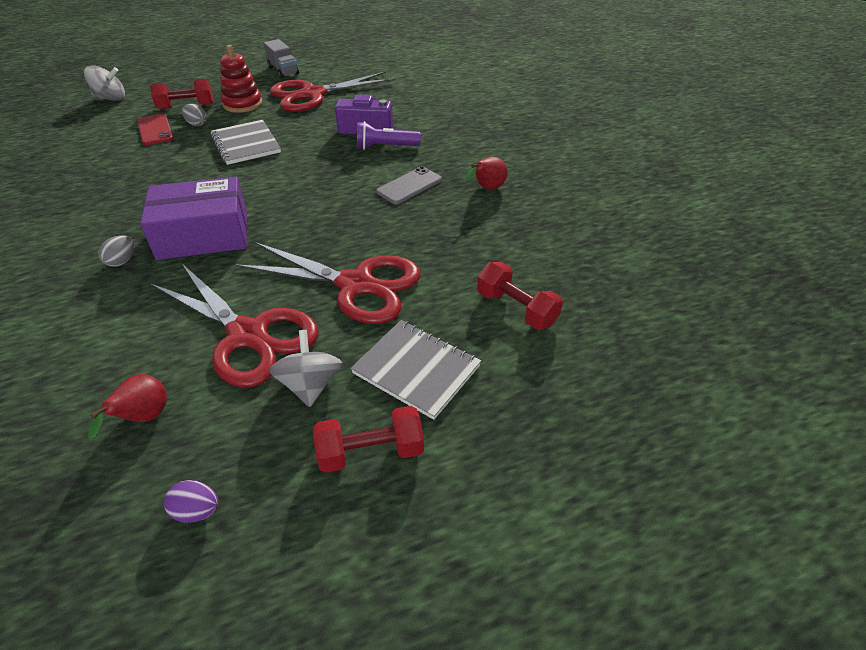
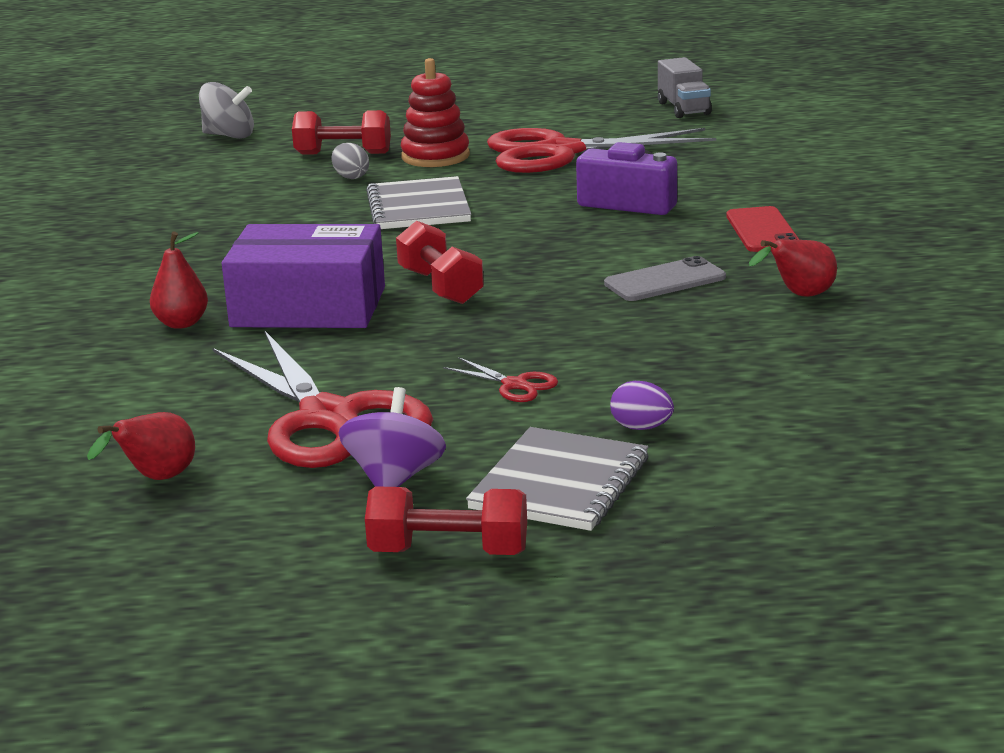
camera: 20 degrees right, 20 degrees down
grey egg [99,235,135,267] -> red pear [150,231,208,329]
red phone [137,113,173,145] -> red phone moved to [726,206,800,252]
purple egg [164,480,218,523] -> purple egg moved to [610,381,674,430]
red scissors [235,242,421,324] -> red scissors [443,357,558,402], size x0.40
grey truck [264,39,299,78] -> grey truck moved to [658,57,712,118]
grey spinning top [269,330,342,407] -> purple spinning top [339,387,446,487]
grey notebook [351,320,481,420] -> grey notebook turned 60 degrees clockwise [466,427,649,531]
purple flashlight [357,121,421,150] -> none
red dumbbell [477,262,563,330] -> red dumbbell moved to [396,221,484,304]

